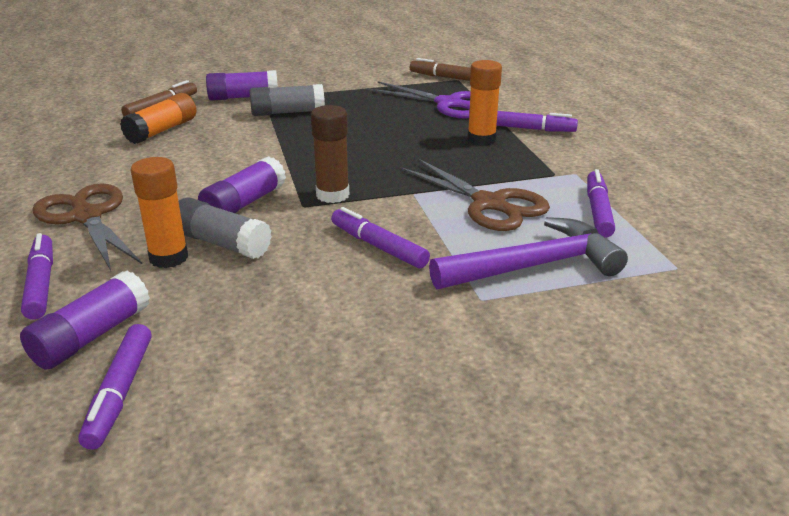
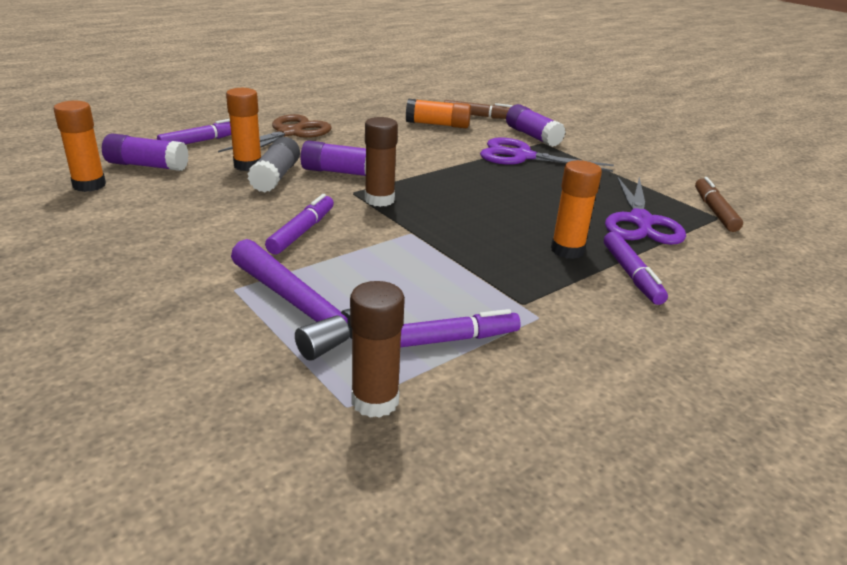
camera: 65 degrees right, 0 degrees up
purple marker [78,324,152,450] -> orange glue stick [54,101,106,192]
grey glue stick [249,84,325,116] -> purple scissors [480,137,614,172]
brown scissors [400,159,550,231] -> none
none -> brown glue stick [350,281,405,418]

